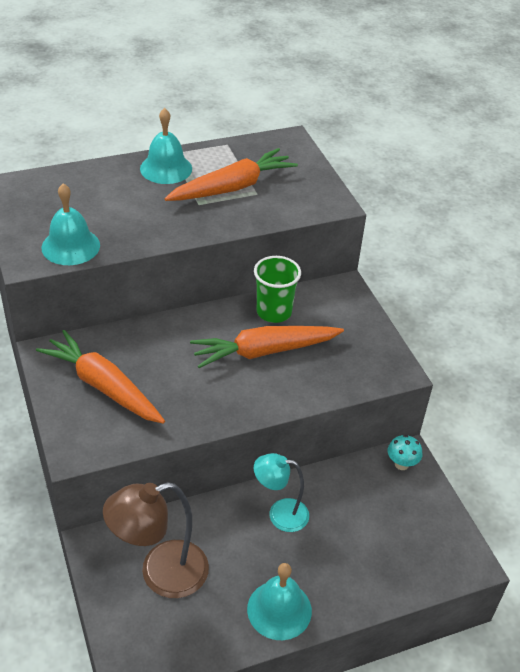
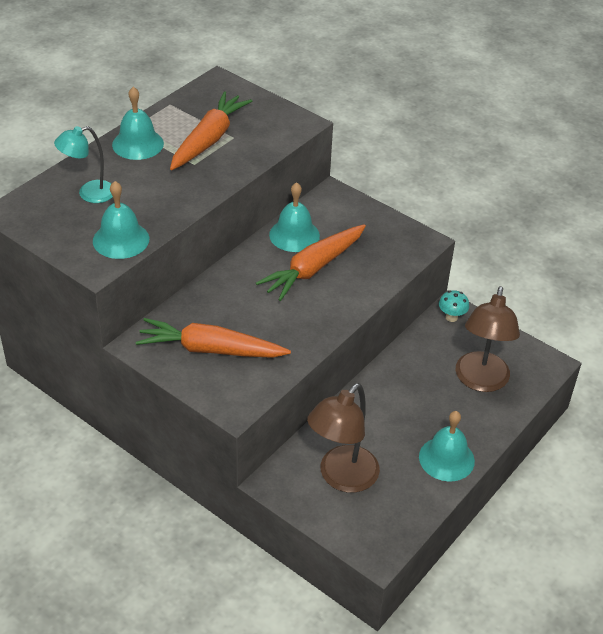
camera: 30 degrees left, 0 degrees up
green cup [254,256,301,323] -> turquoise bell [269,182,320,252]
turquoise lamp [254,453,309,532] -> turquoise lamp moved to [54,126,113,203]
none -> brown lamp [456,286,520,392]

